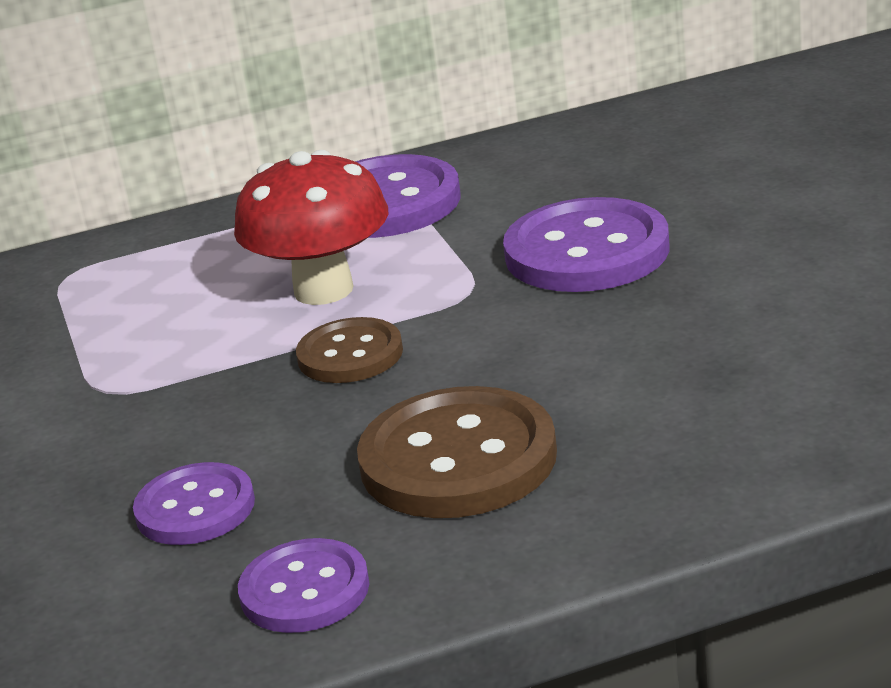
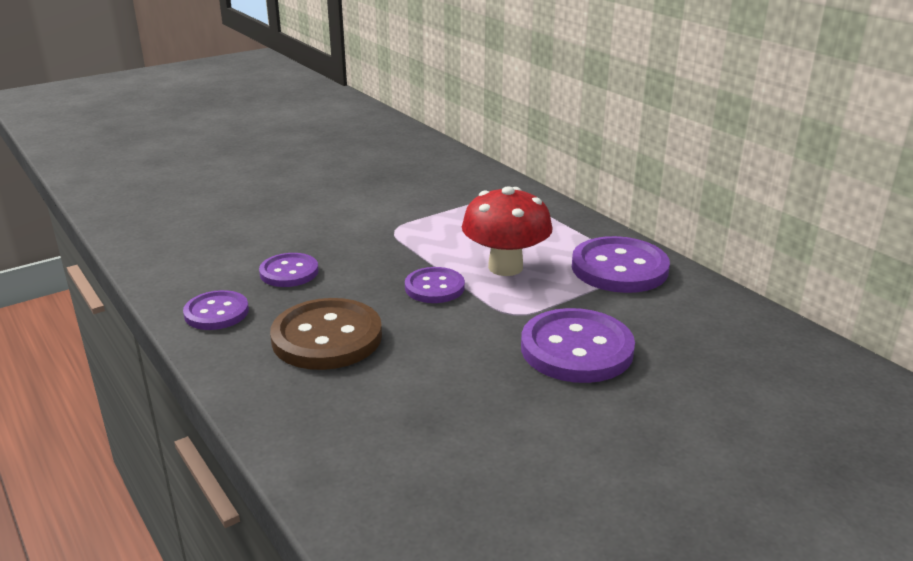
camera: 70 degrees right, 0 degrees up
brown button [296,317,403,383] -> purple button [405,267,465,303]

